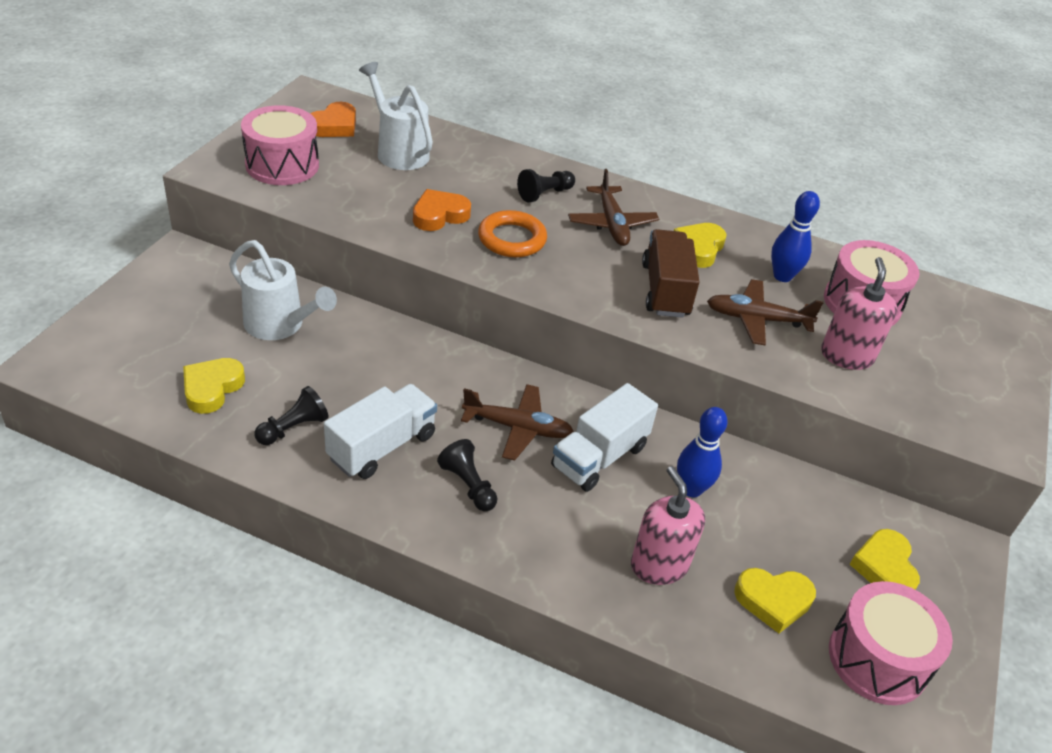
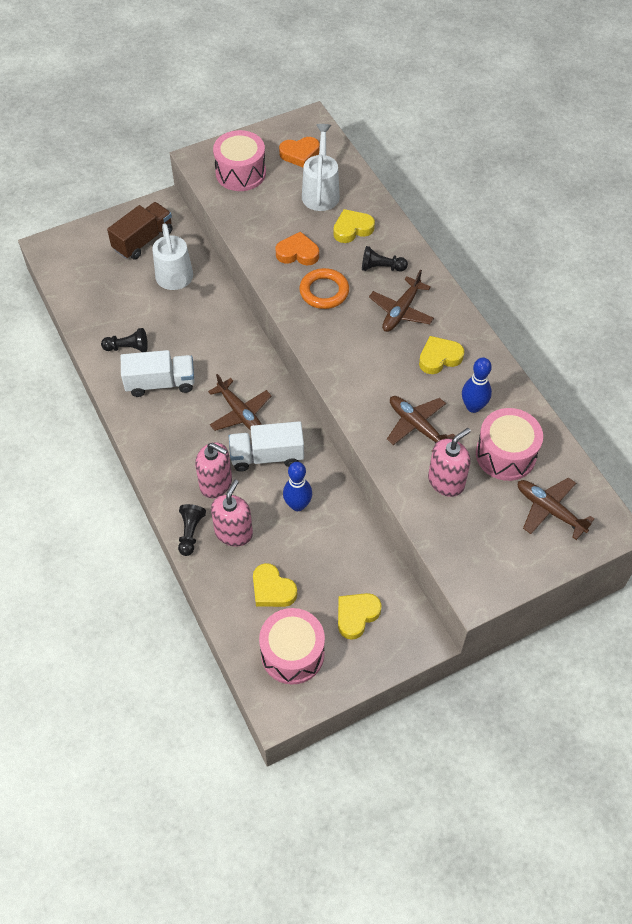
camera: 45 degrees right, 15 degrees up
yellow heart [183,358,245,414] -> yellow heart moved to [333,209,375,243]
black pawn [437,439,497,511] -> black pawn moved to [178,504,206,556]
brown truck [642,229,700,318] -> brown truck moved to [107,202,173,260]
none -> pink soap dispenser [195,442,232,498]
none -> brown plane [518,477,594,540]

